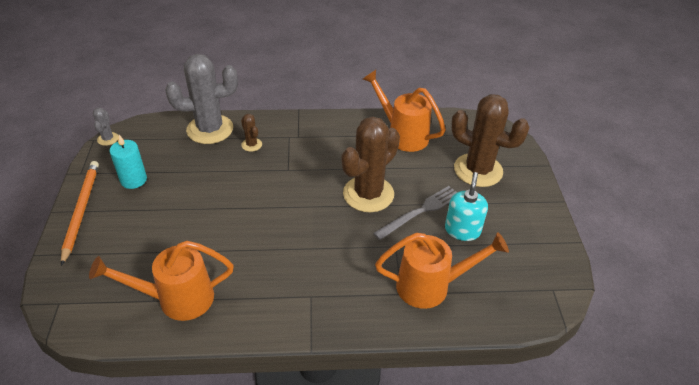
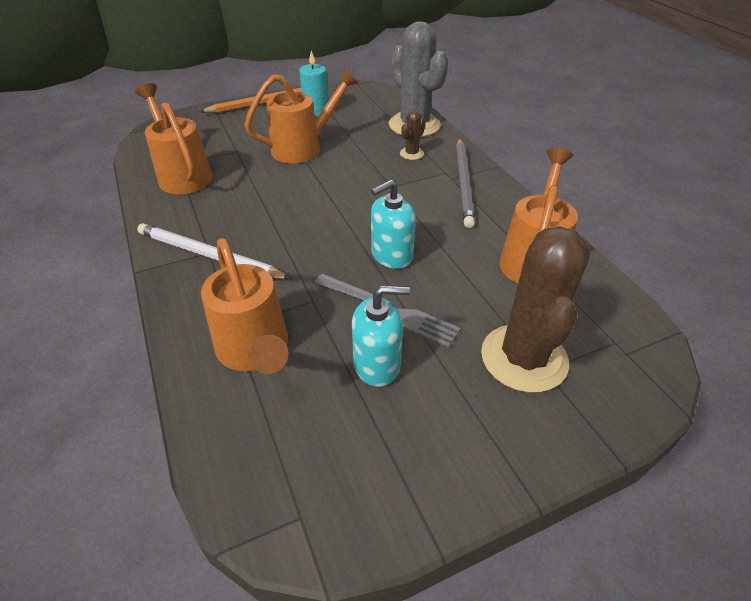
camera: 70 degrees right, 0 degrees up
grey cactus [93,108,118,146] -> none
brown cactus [342,116,400,212] -> turquoise soap dispenser [371,180,416,269]
none -> white pencil [137,223,291,279]
none -> orange watering can [244,69,358,164]
none -> grey pencil [456,138,475,228]

